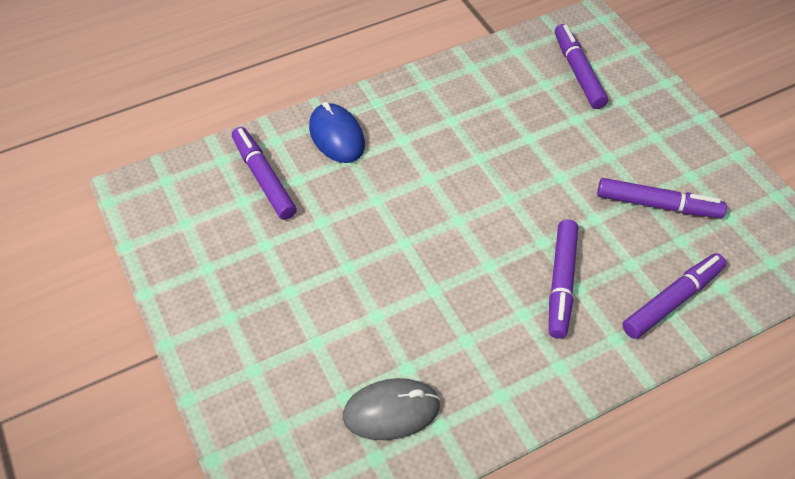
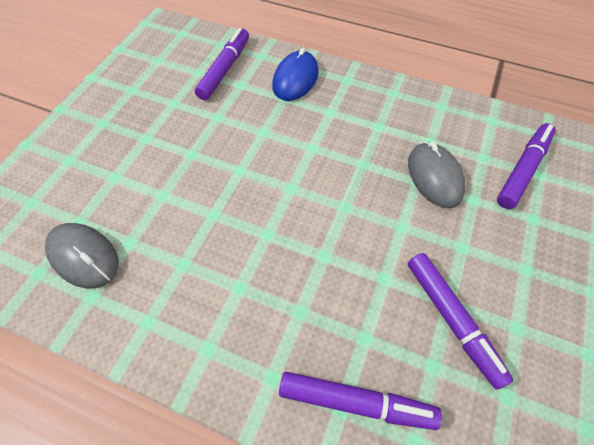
camera: 50 degrees right, 5 degrees up
purple marker [549,220,578,338] -> none
none -> grey mouse [408,142,465,208]

